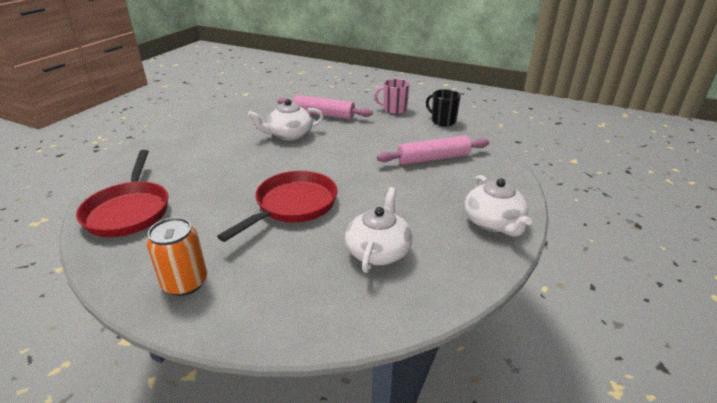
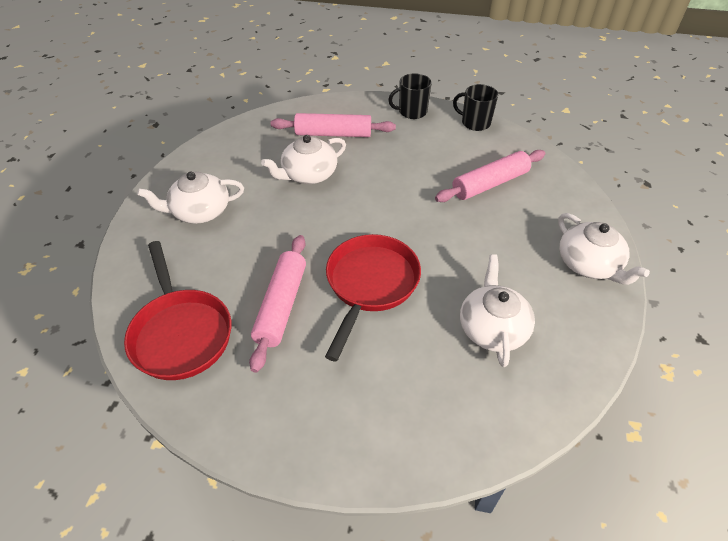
camera: 15 degrees left, 15 degrees up
orange can [147,217,207,296] -> none
pink mug [374,79,410,114] -> black mug [388,73,432,119]
none -> white teapot [137,172,244,224]
none -> pink rolling pin [249,235,306,373]

